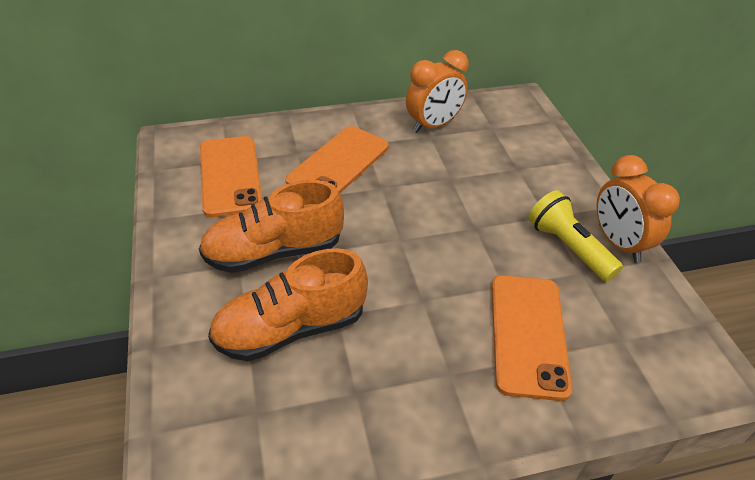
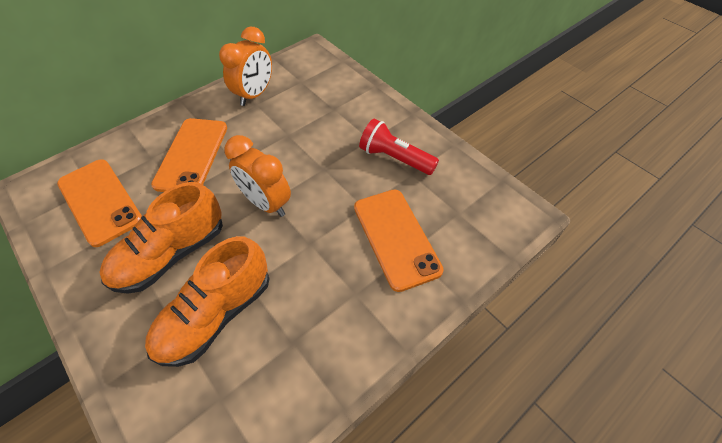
camera: 25 degrees left, 10 degrees up
yellow flashlight [528,190,623,282] -> red flashlight [359,119,439,175]
orange clock [596,155,680,263] -> orange clock moved to [225,135,291,217]

